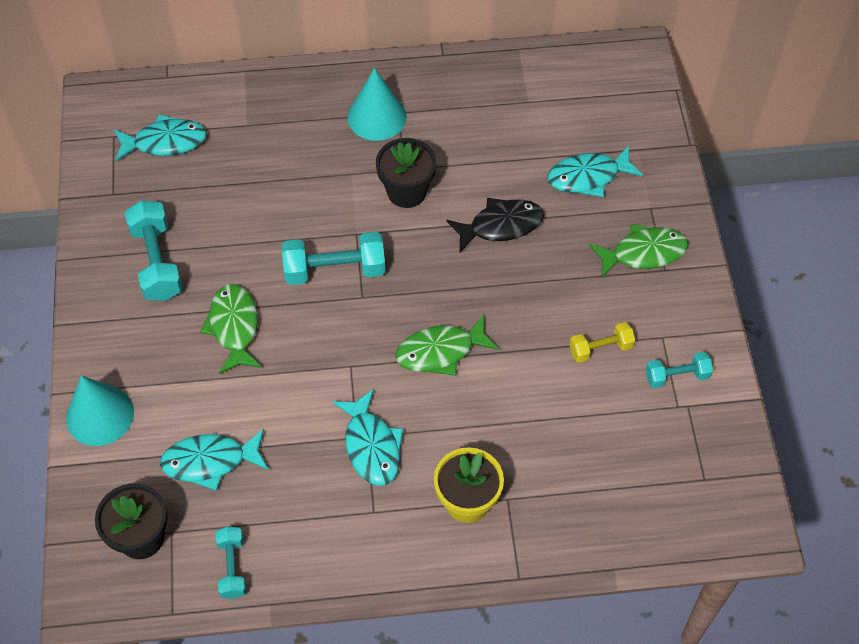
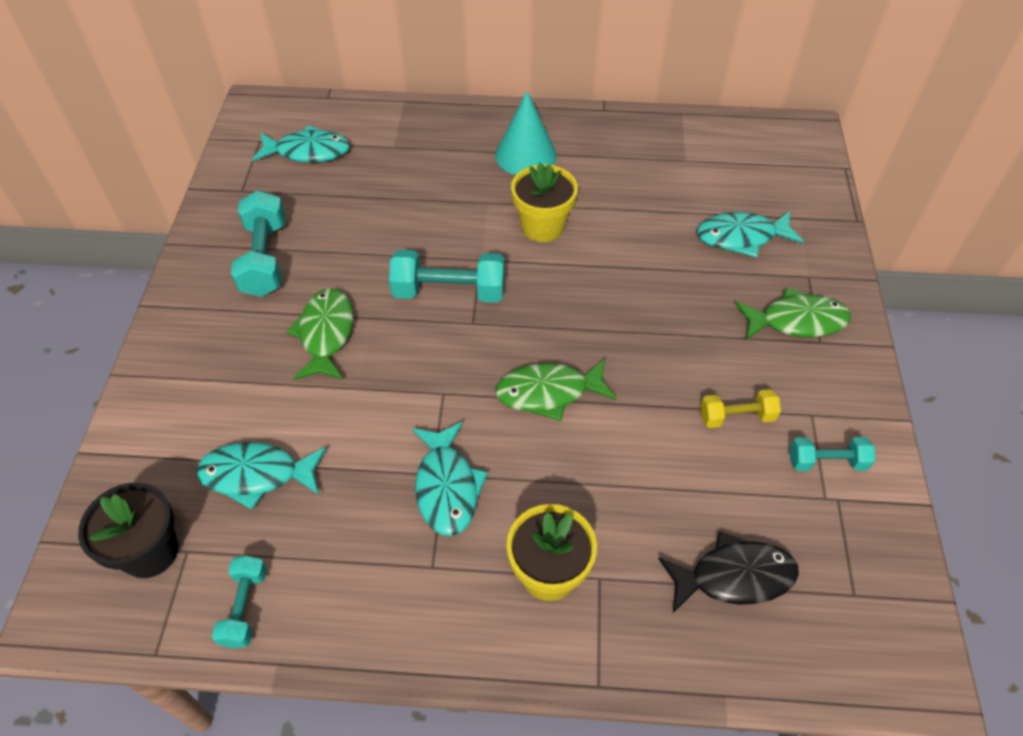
camera: 10 degrees right, 5 degrees down
turquoise cone [66,376,134,446] -> none
black flower pot [376,138,437,208] -> yellow flower pot [511,163,578,242]
black fish [446,198,544,252] -> black fish moved to [658,532,799,613]

